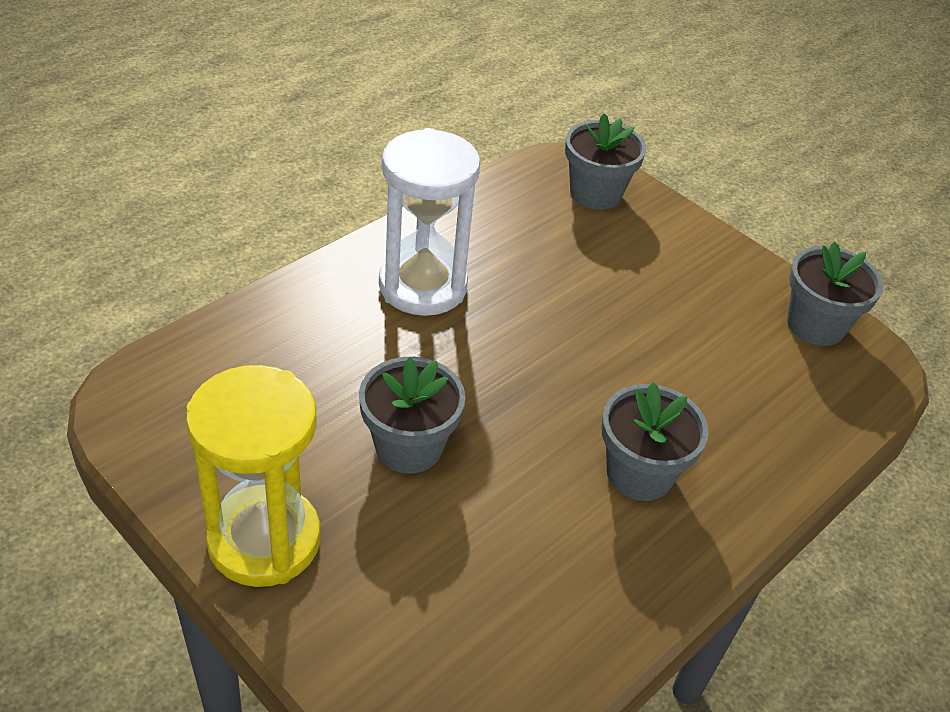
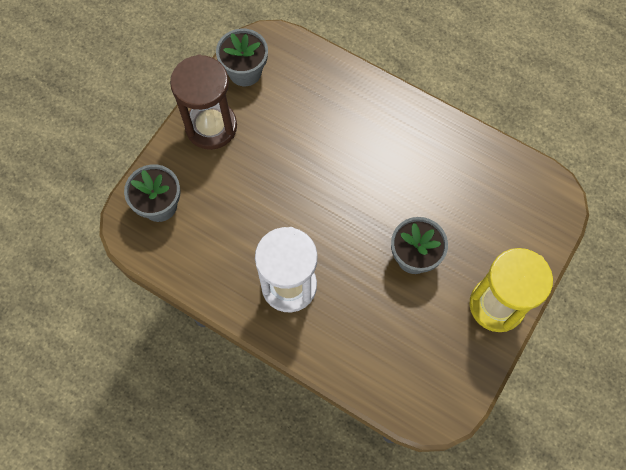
camera: 100 degrees left, 25 degrees up
grey flower pot [601,382,709,501] -> none
none -> brown hourglass [170,54,237,150]

